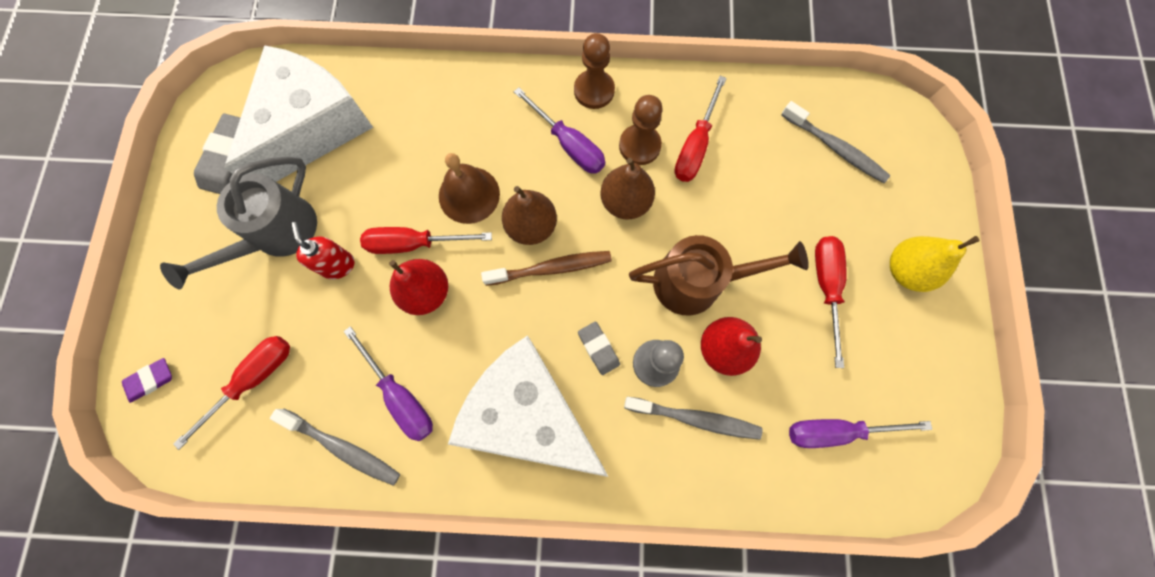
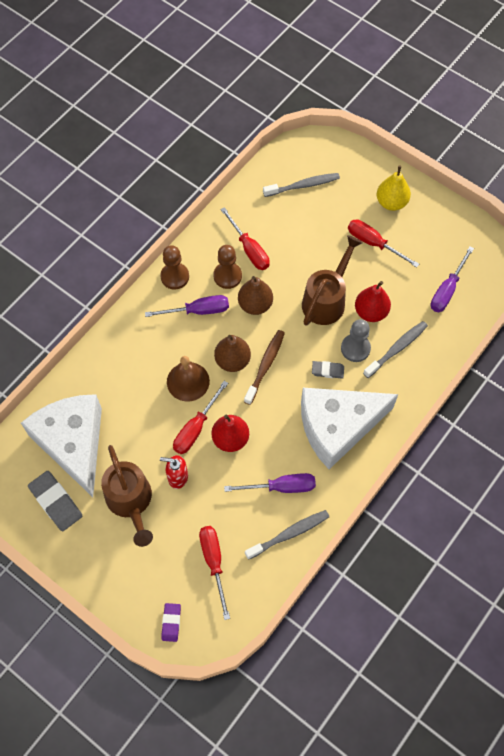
camera: 55 degrees left, 10 degrees down
grey watering can [160,156,317,289] -> brown watering can [101,445,153,547]

